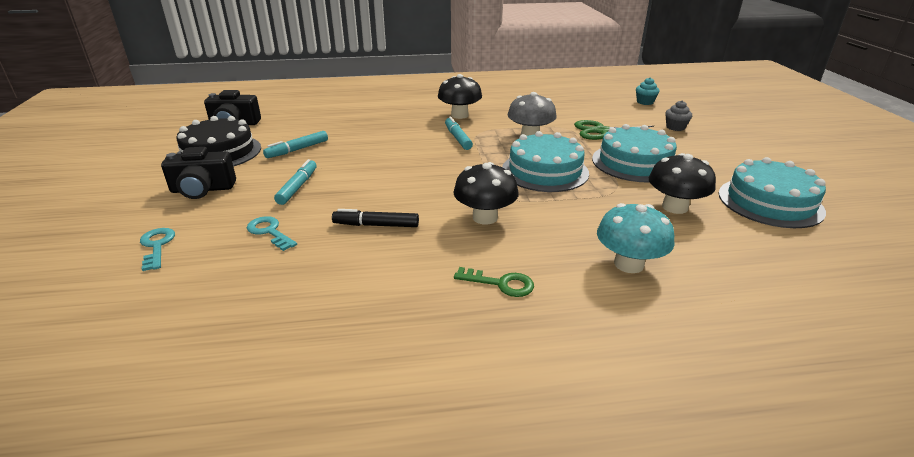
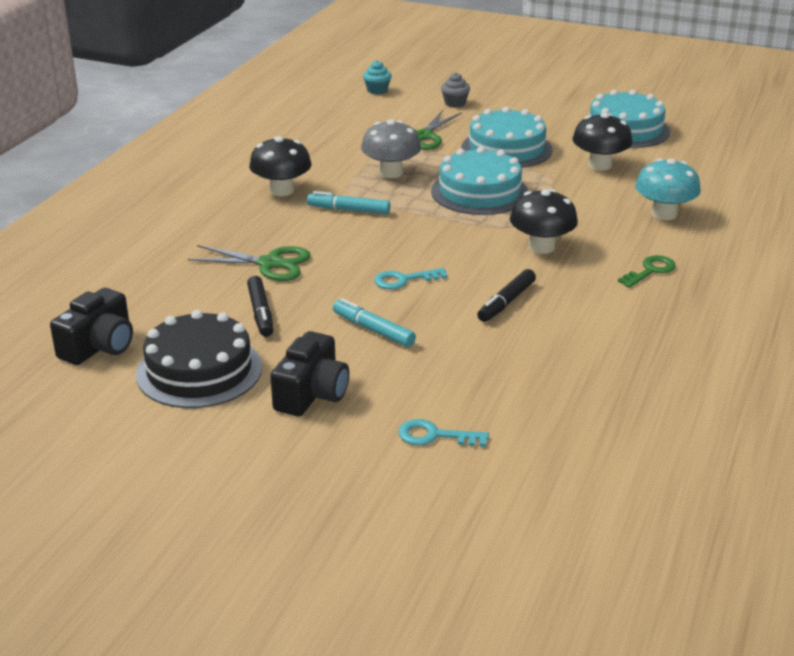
camera: 60 degrees left, 0 degrees up
turquoise key [247,216,297,251] -> turquoise key moved to [374,268,448,289]
turquoise marker [263,131,328,158] -> black marker [247,276,273,337]
none -> green scissors [188,245,311,281]

